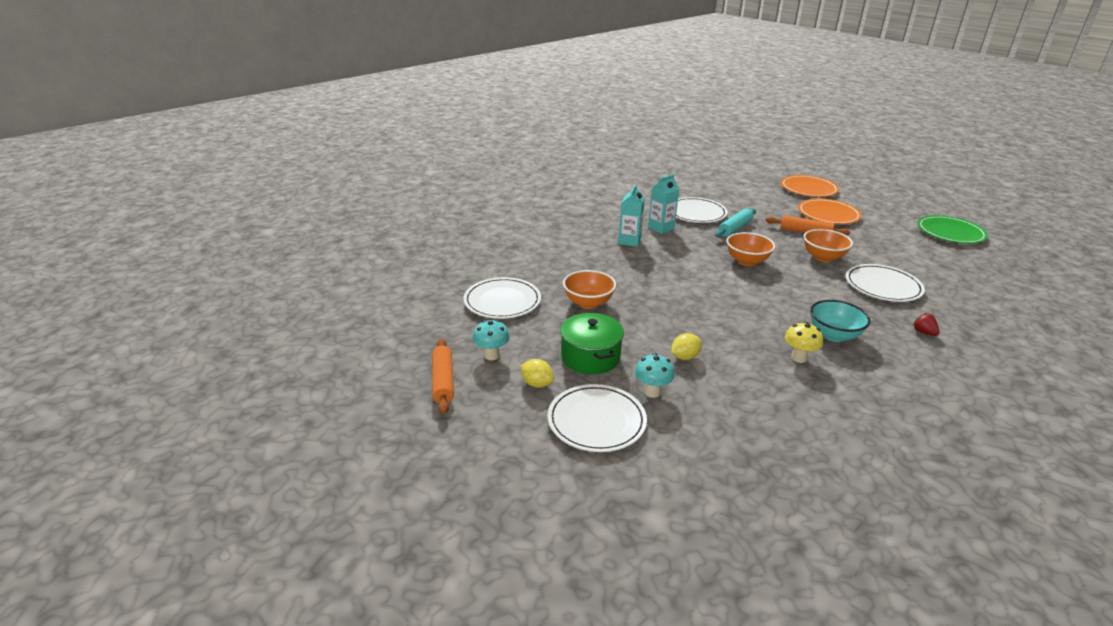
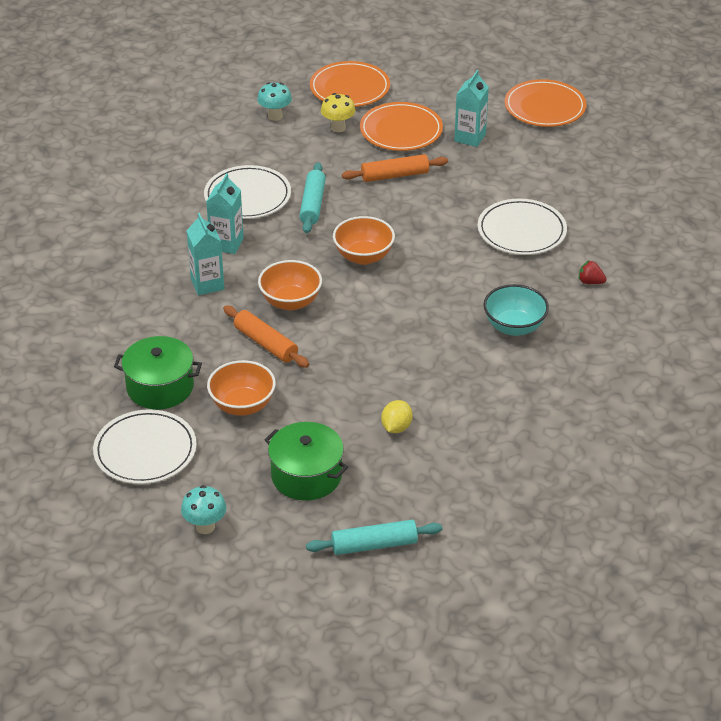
camera: 35 degrees left, 10 degrees up
orange rolling pin [432,338,454,414] -> orange rolling pin moved to [223,306,309,368]
yellow lemon [521,359,554,388] -> none
white plate [547,384,647,452] -> turquoise rolling pin [306,520,442,555]
turquoise mushroom [635,353,675,398] -> turquoise mushroom moved to [257,82,292,121]
yellow mushroom [785,322,823,363] -> yellow mushroom moved to [321,93,356,132]
orange bowl [804,229,853,262] -> orange bowl moved to [258,260,322,310]
green plate [917,215,988,244] -> orange plate [505,79,586,127]
none -> green pot [114,336,202,409]
none -> turquoise carton [454,70,489,147]

